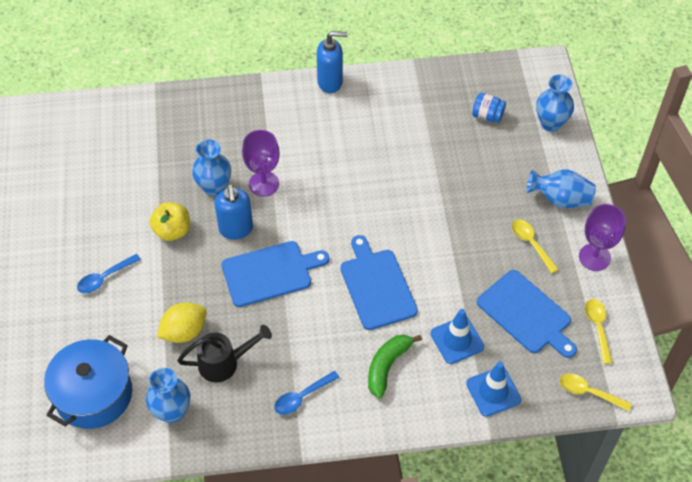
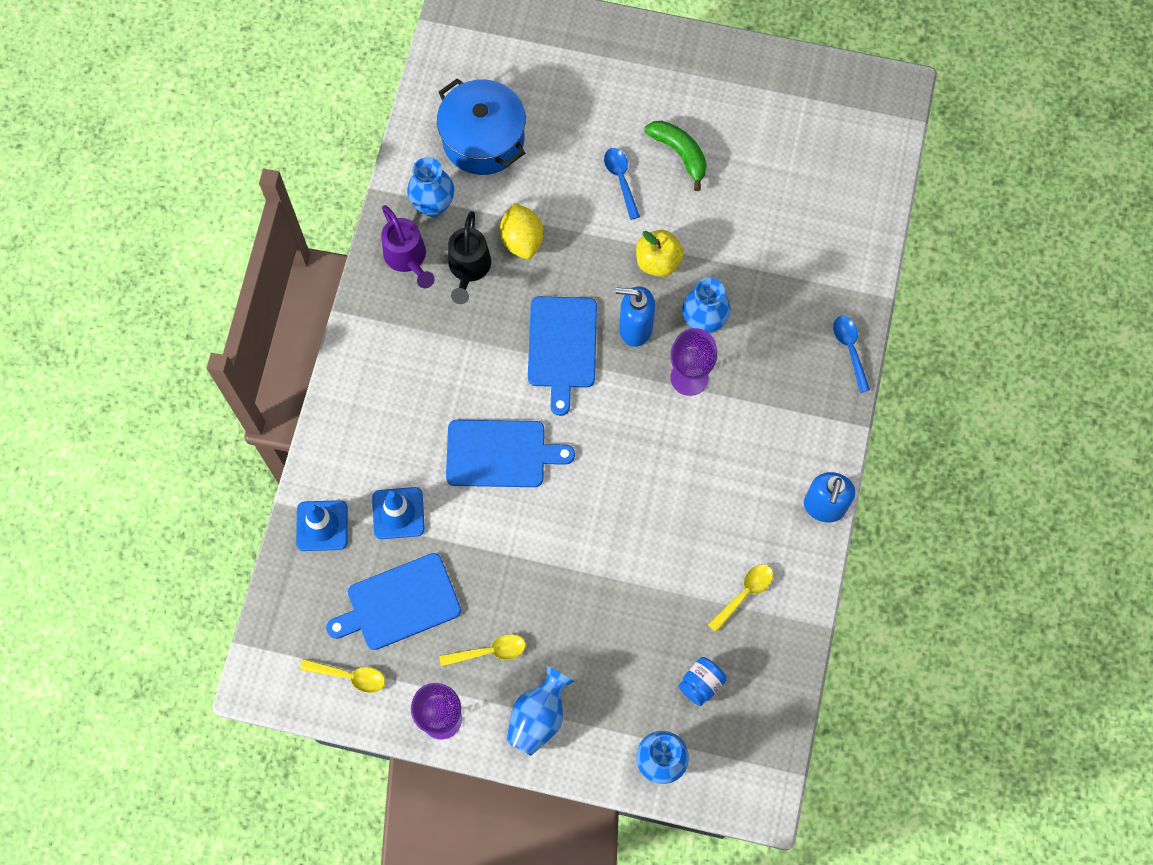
camera: 110 degrees right, 15 degrees up
blue spoon [274,371,340,415] -> blue spoon moved to [833,316,870,393]
green banana [368,335,422,398] -> green banana moved to [645,121,707,191]
yellow spoon [560,373,632,411] -> yellow spoon moved to [708,564,773,632]
none -> purple watering can [381,205,435,288]

